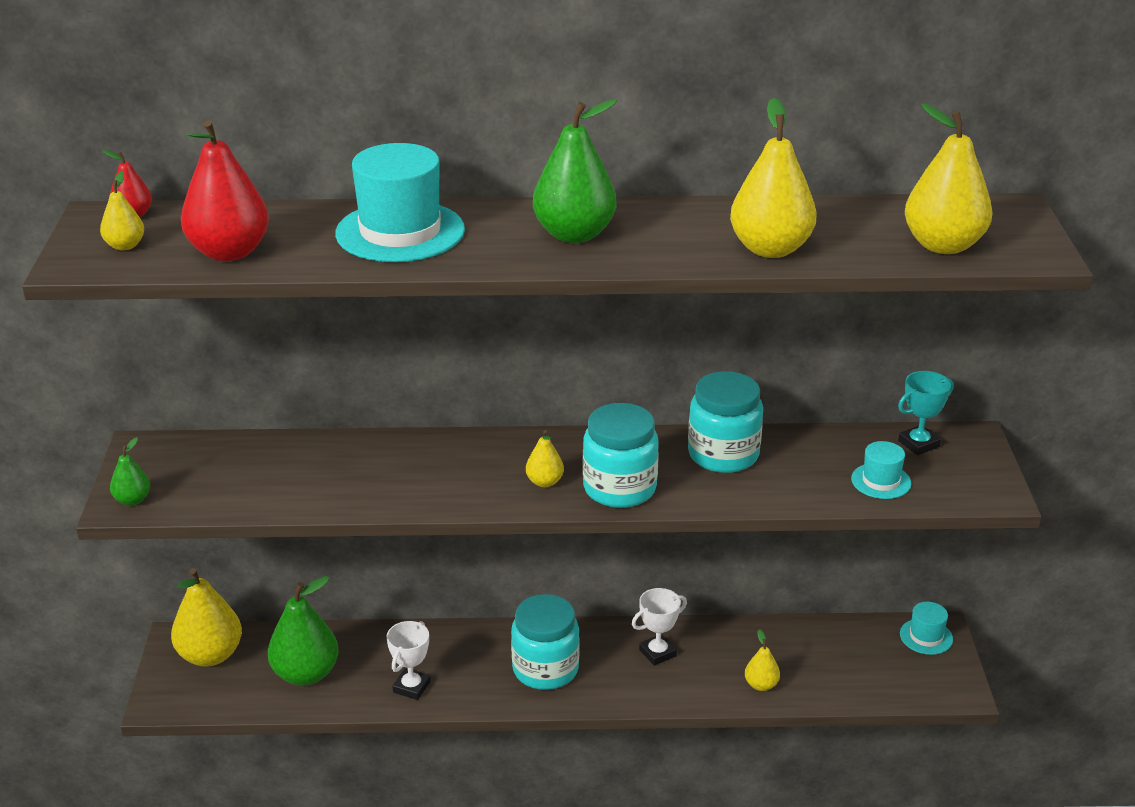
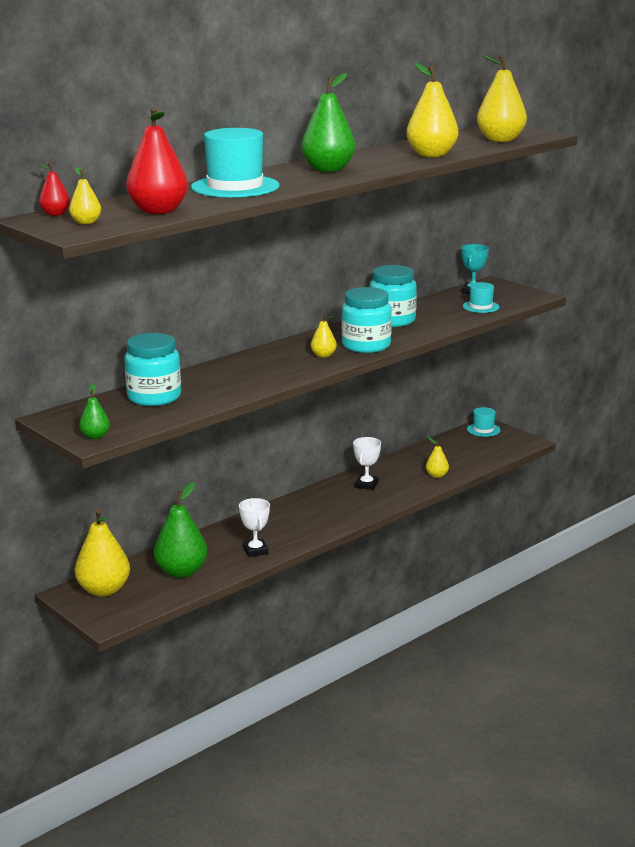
camera: 40 degrees left, 10 degrees down
turquoise jar [511,594,580,690] -> turquoise jar moved to [124,333,181,406]

